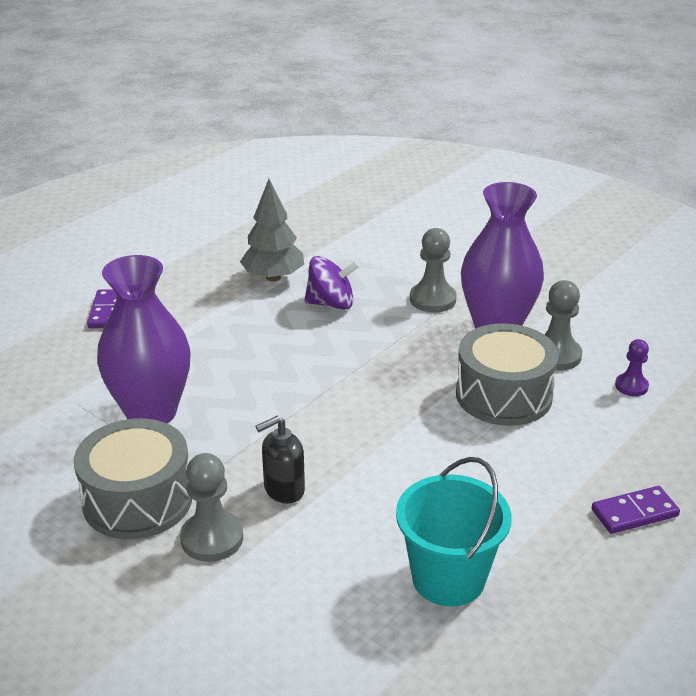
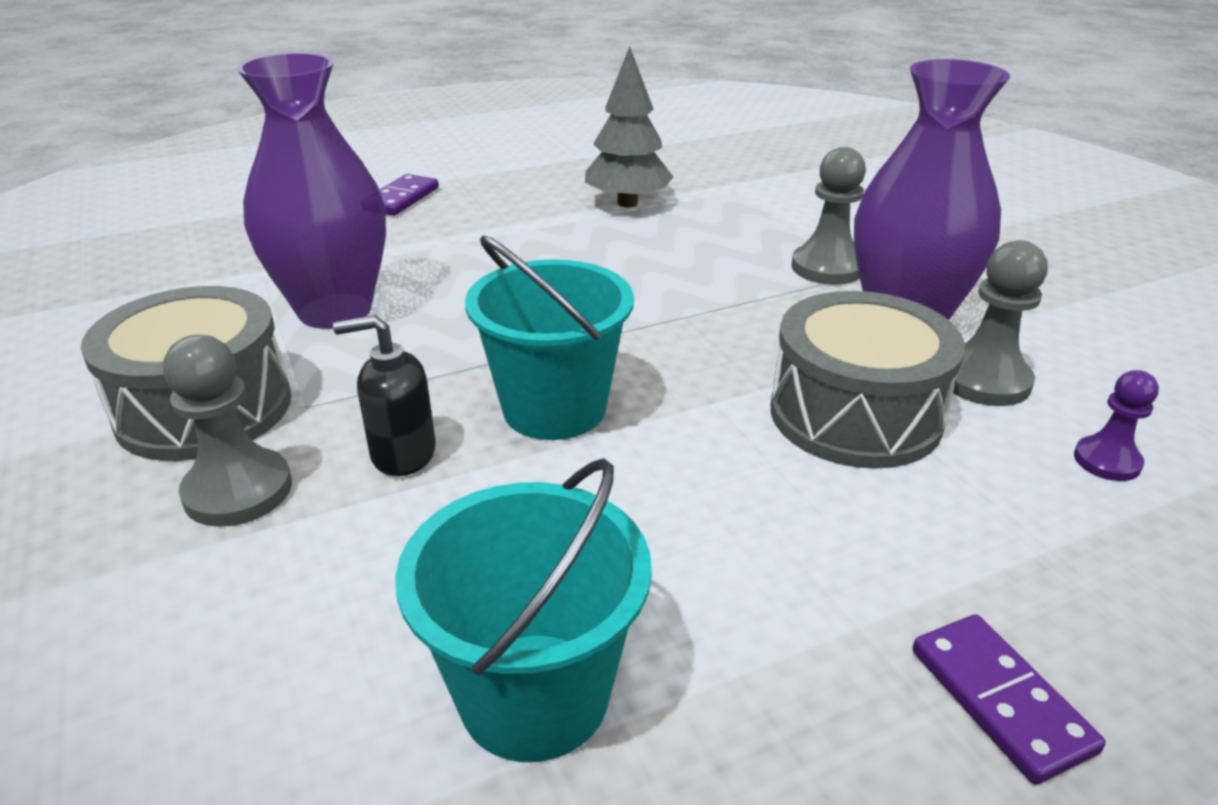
camera: 25 degrees right, 0 degrees up
purple spinning top [304,256,359,310] -> none
purple domino [592,486,680,534] -> purple domino turned 60 degrees clockwise [913,614,1106,785]
none -> turquoise bucket [465,236,634,440]

